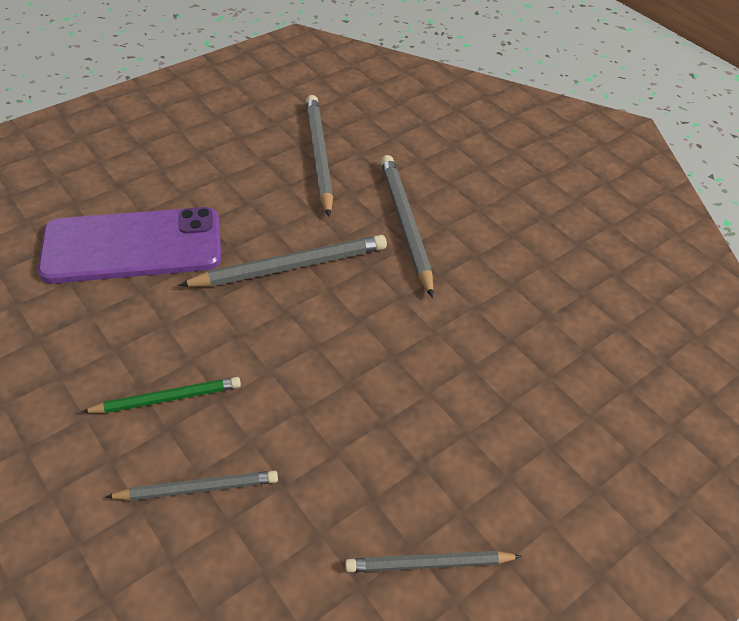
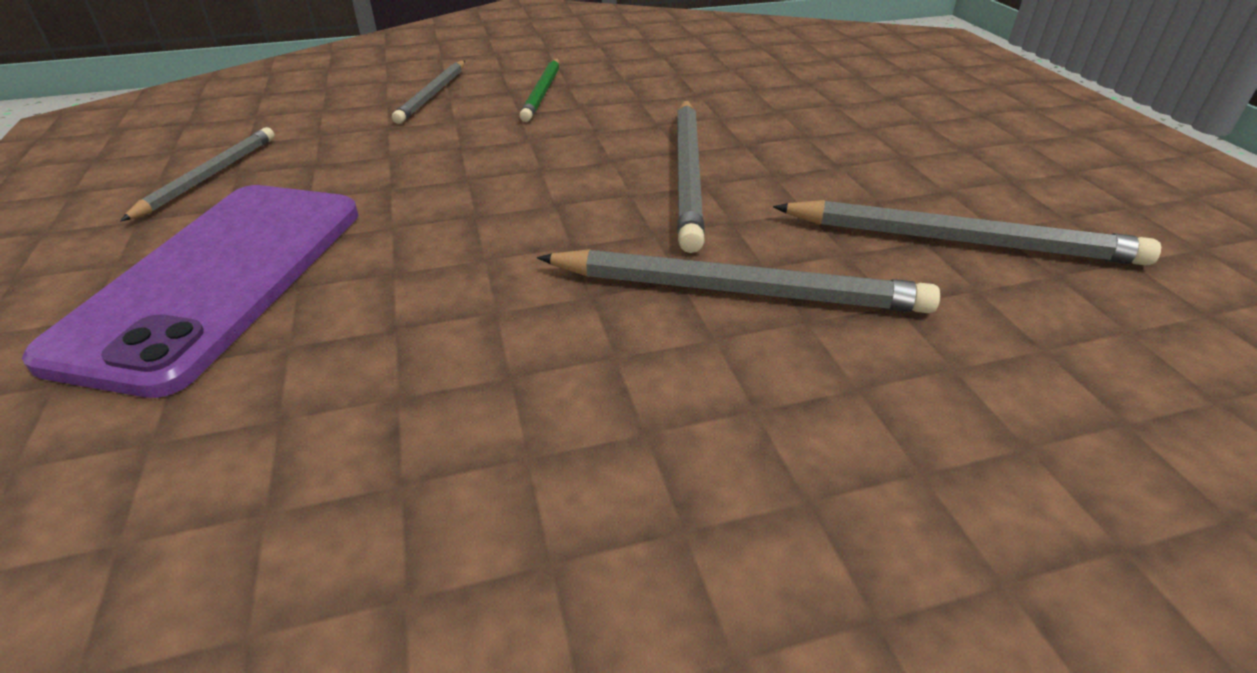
camera: 115 degrees right, 10 degrees down
purple phone [38,207,221,284] -> purple phone moved to [22,185,359,398]

